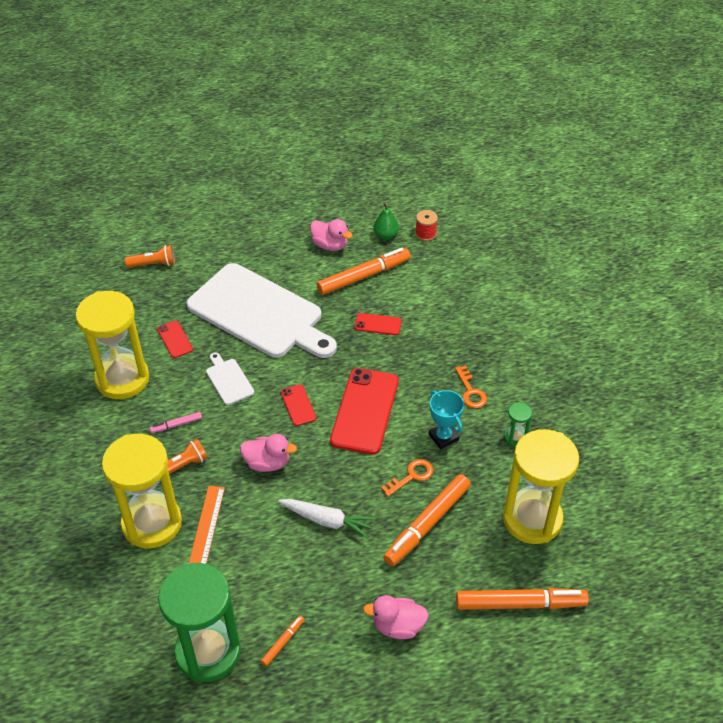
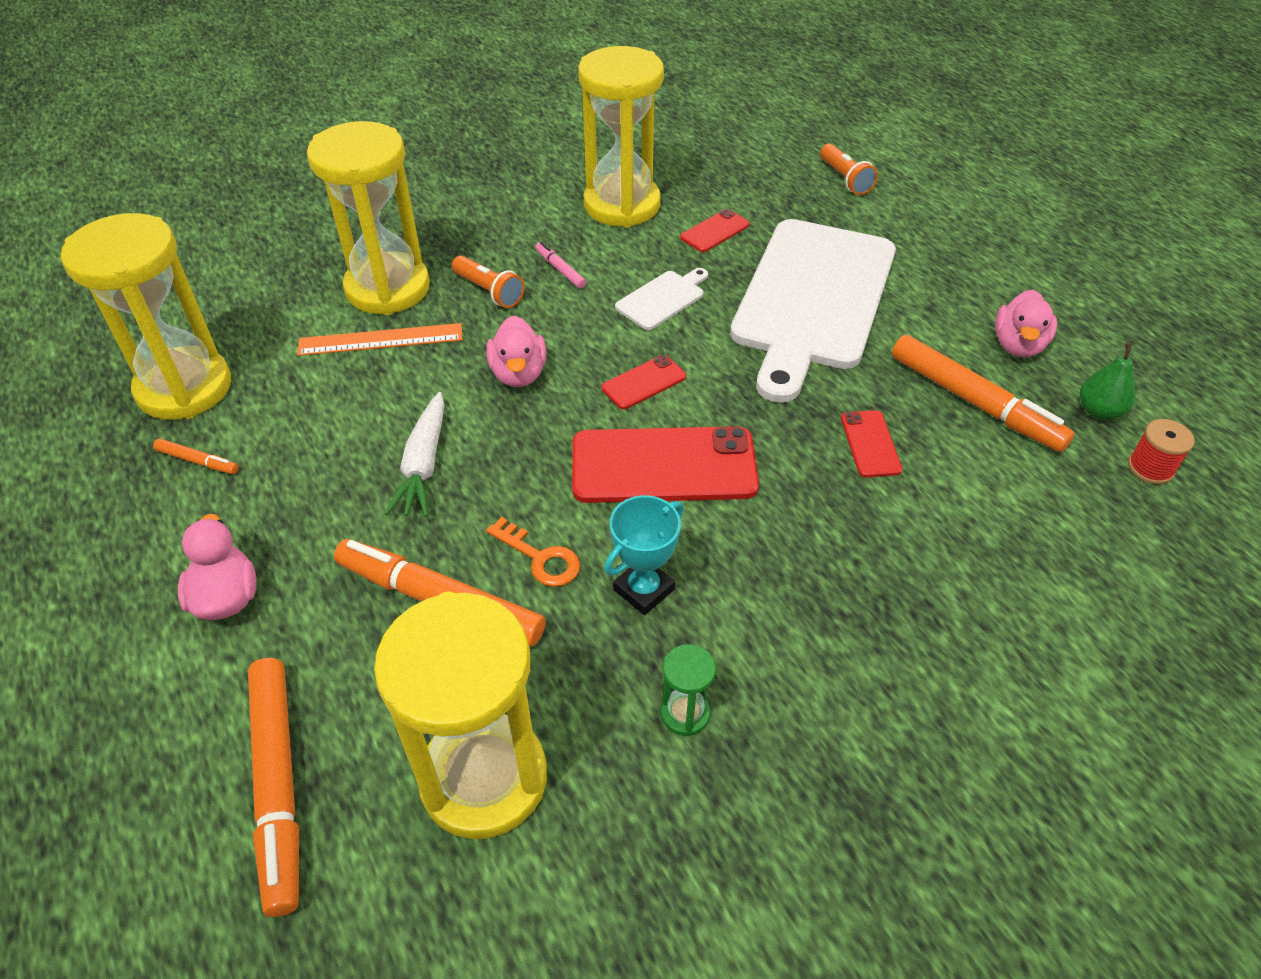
camera: 75 degrees right, 0 degrees up
green hourglass [158,563,241,682] -> yellow hourglass [61,213,231,420]
orange key [455,365,487,408] -> none

